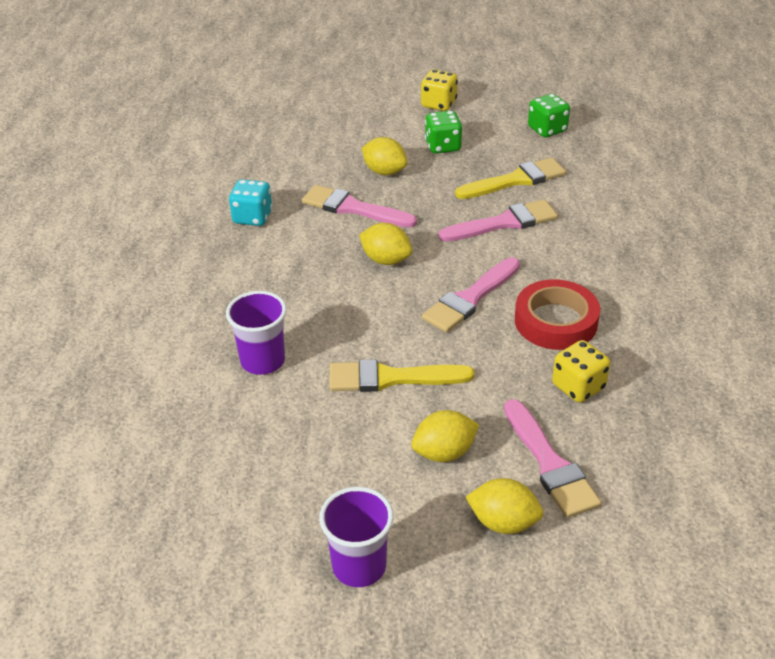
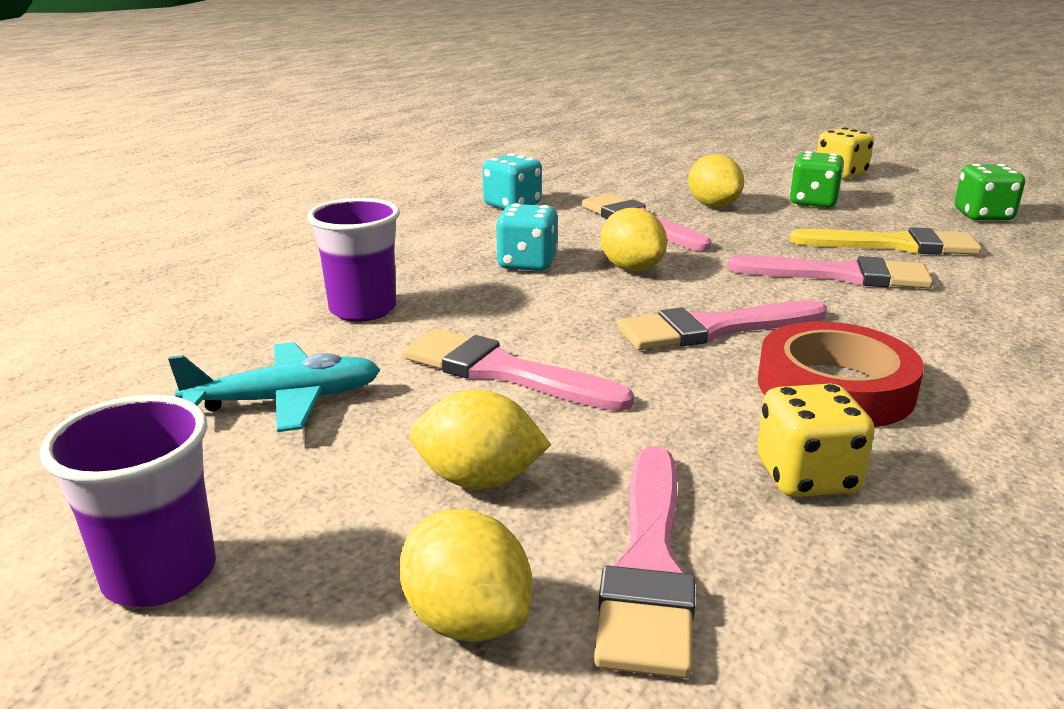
camera: 30 degrees right, 15 degrees down
yellow brush [329,359,475,392] -> pink brush [403,329,634,411]
none -> turquoise plane [168,342,381,432]
none -> turquoise dice [496,203,558,271]

